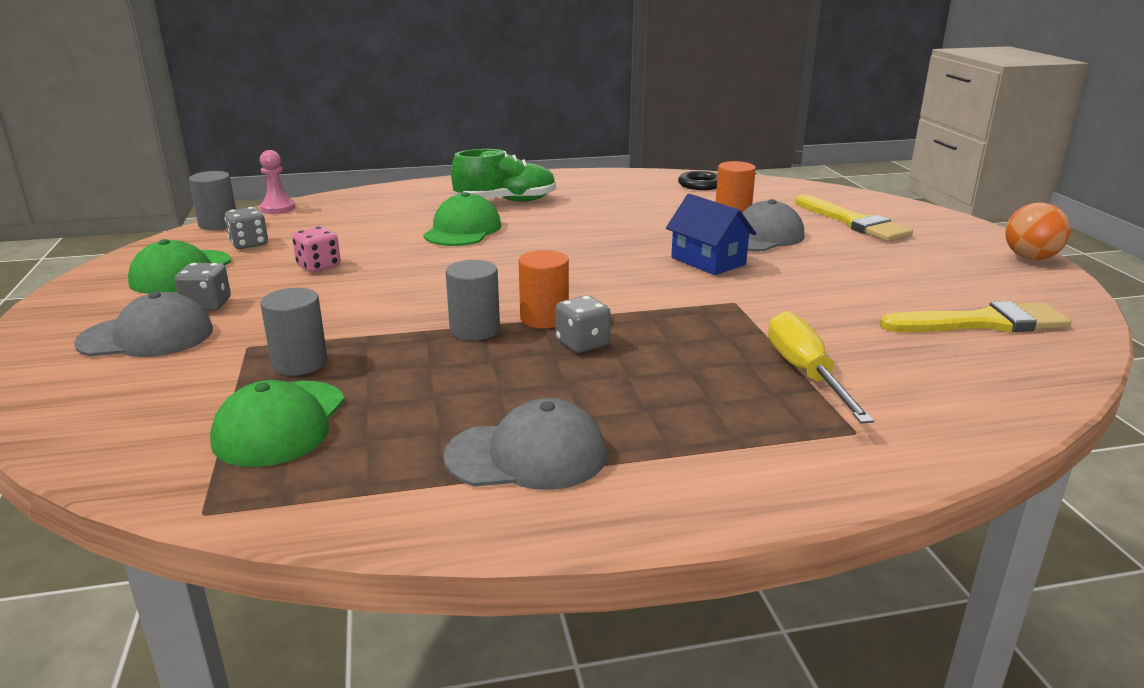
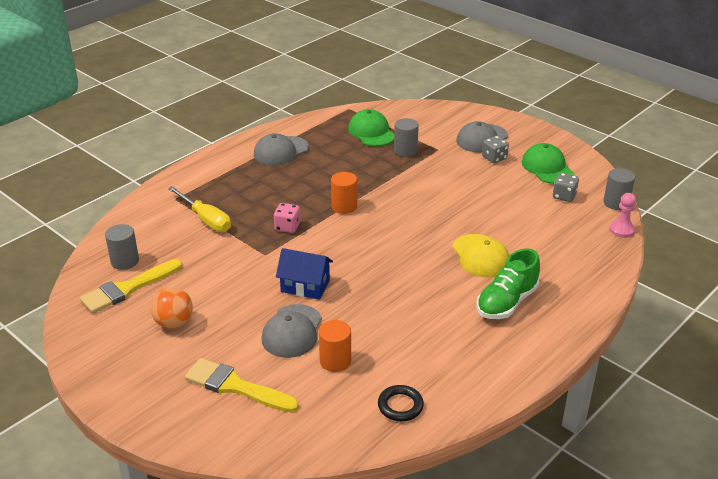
camera: 145 degrees right, 10 degrees up
pink dice [292,226,341,272] -> pink dice moved to [274,203,300,233]
green cap [423,192,501,246] -> yellow cap [452,234,510,278]
grey cylinder [446,260,500,340] -> grey cylinder moved to [105,224,139,270]
grey dice [555,295,611,353] -> none
orange ball [1005,202,1071,260] -> orange ball moved to [150,287,193,329]

